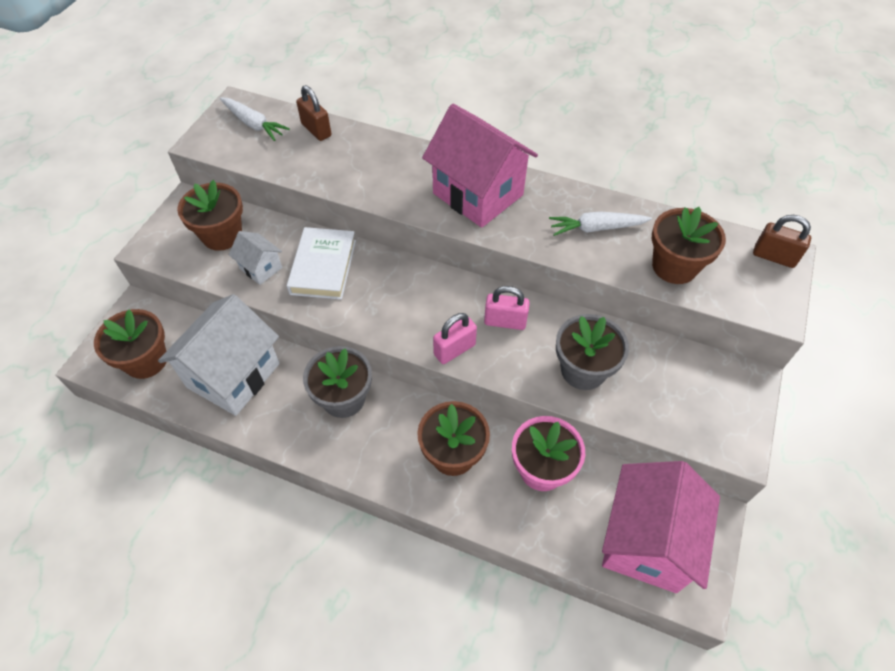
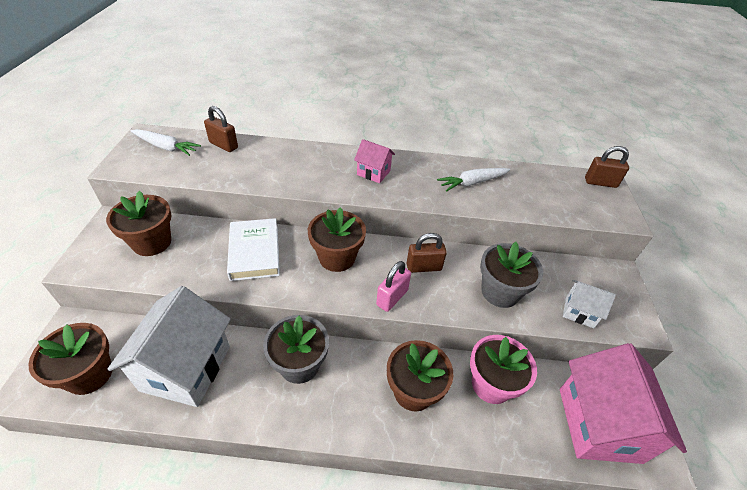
camera: 20 degrees left, 10 degrees down
white house [229,231,282,285] -> white house moved to [563,280,616,328]
pink house [422,104,538,228] -> pink house [354,139,395,183], size x0.48
pink padlock [484,286,530,330] -> brown padlock [406,233,447,273]
brown flower pot [652,207,726,284] -> brown flower pot moved to [308,207,366,272]

